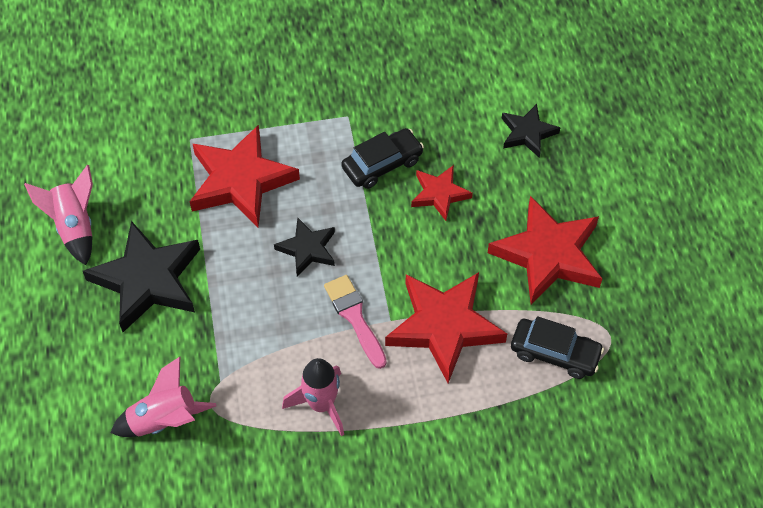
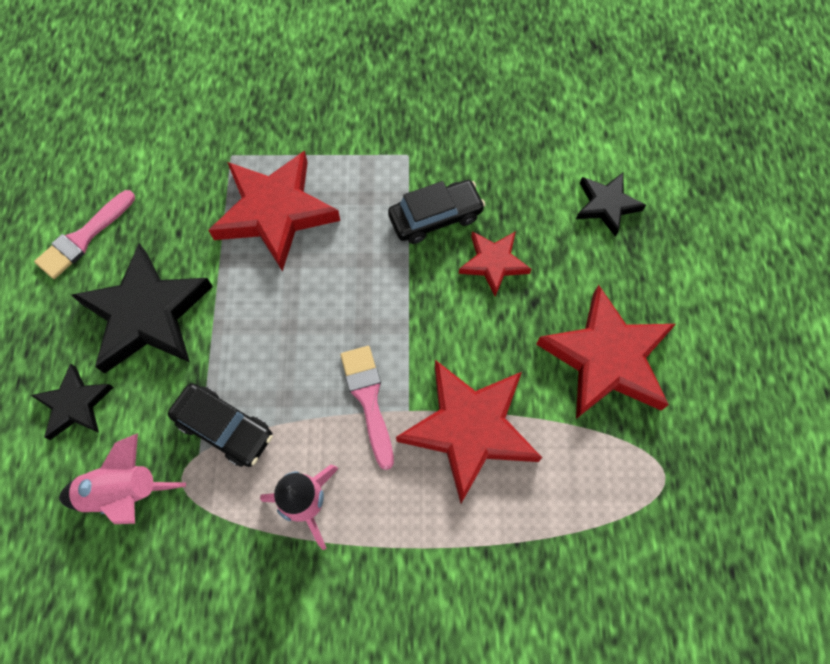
camera: 10 degrees right, 10 degrees up
pink rocket [24,165,93,265] -> pink brush [34,190,135,279]
black star [274,218,335,276] -> black star moved to [31,363,114,440]
black car [511,316,604,379] -> black car moved to [168,383,273,467]

